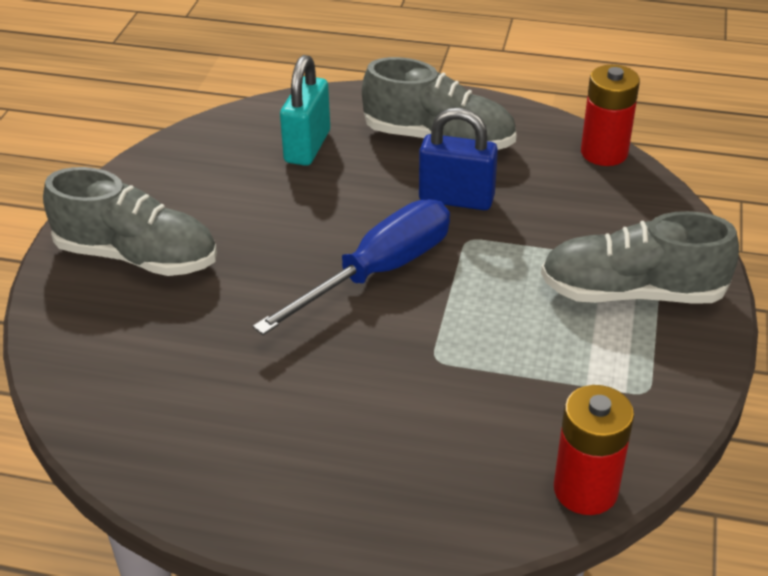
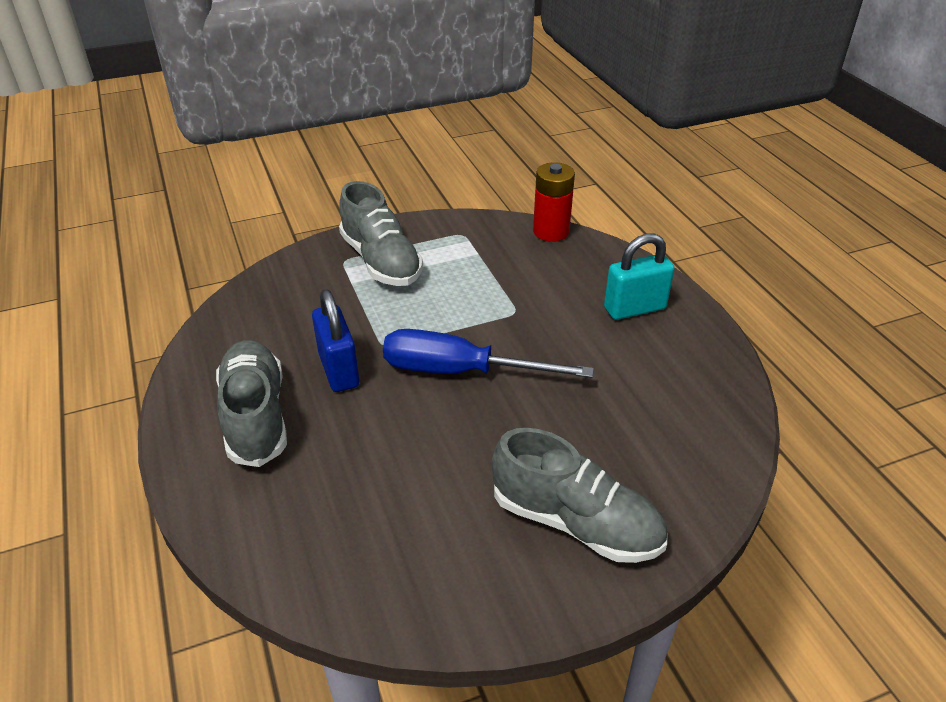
camera: 125 degrees left, 0 degrees up
grey shoe [43,167,217,276] -> grey shoe turned 135 degrees clockwise [492,428,667,563]
turquoise padlock [280,55,330,166] -> turquoise padlock moved to [604,233,674,320]
red battery [581,65,640,166] -> none

